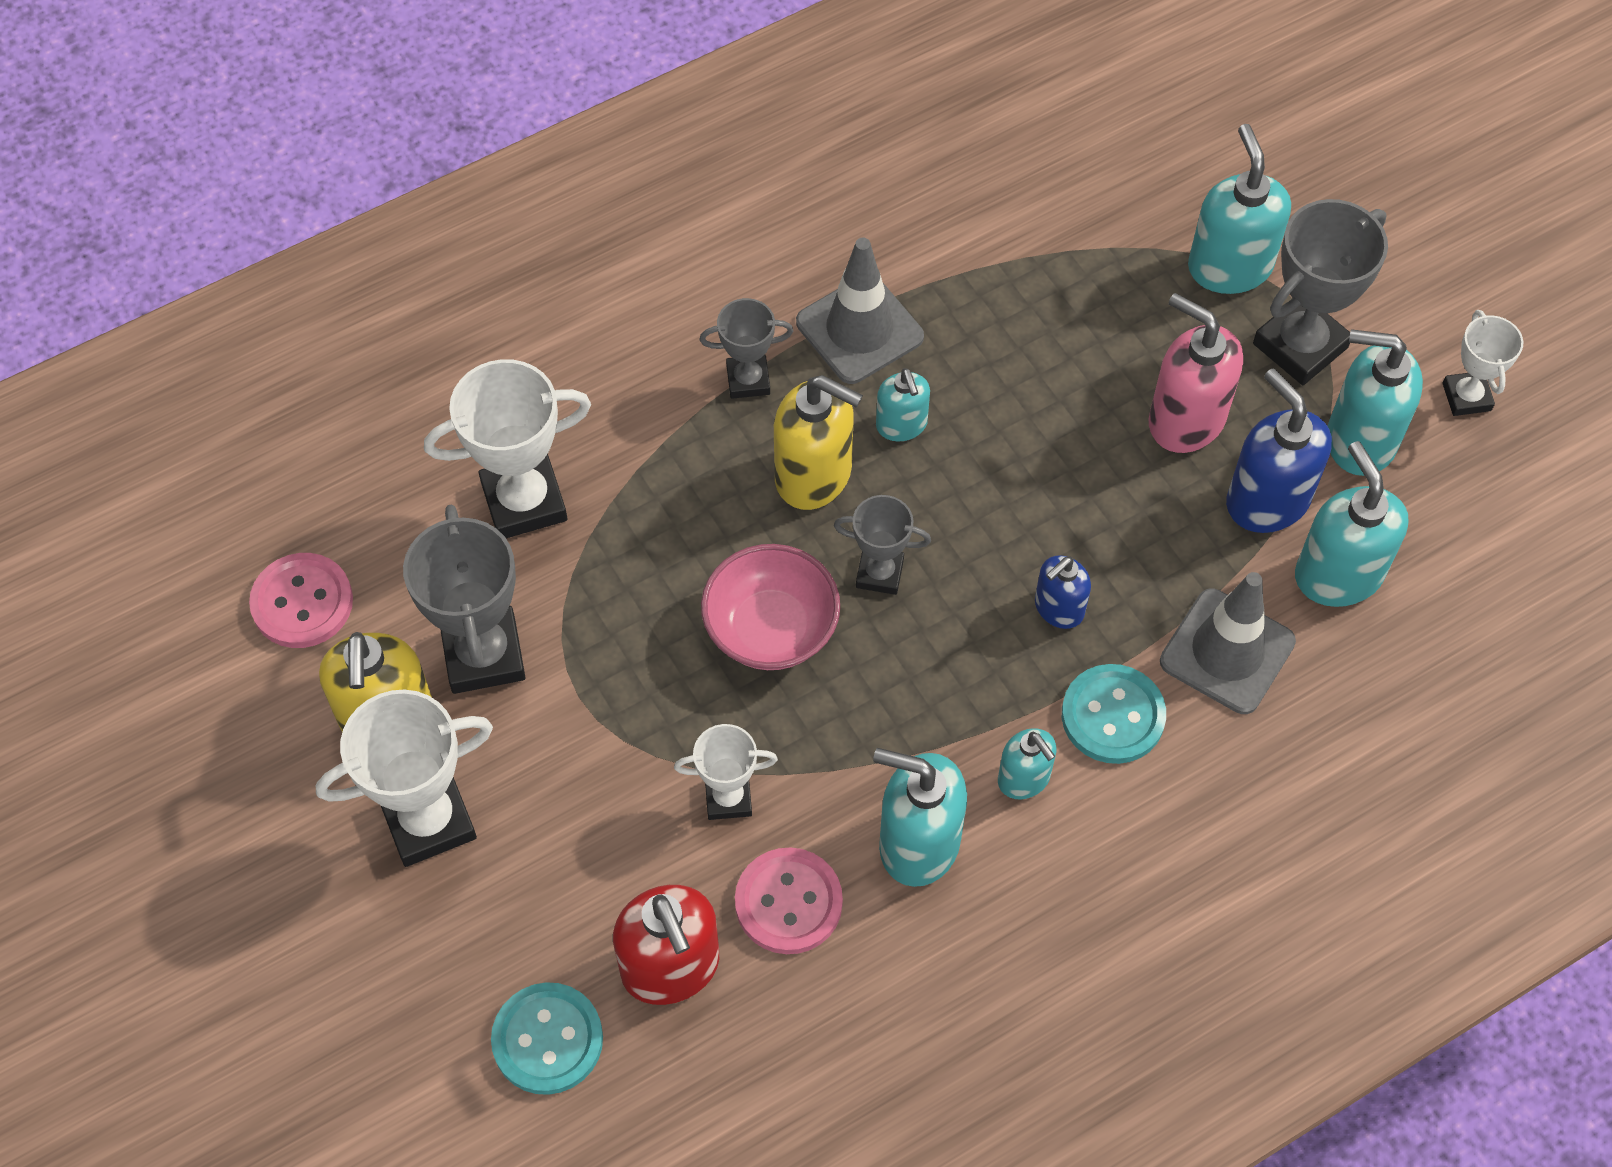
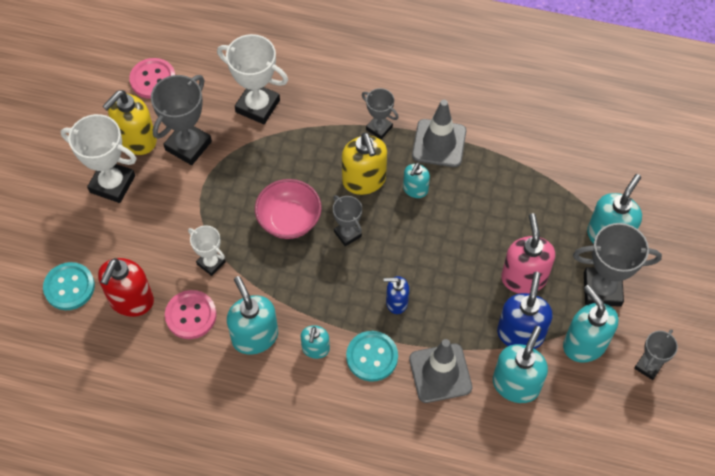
camera: 45 degrees right, 0 degrees up
white trophy [1443,310,1523,416] -> grey trophy [634,329,678,380]

